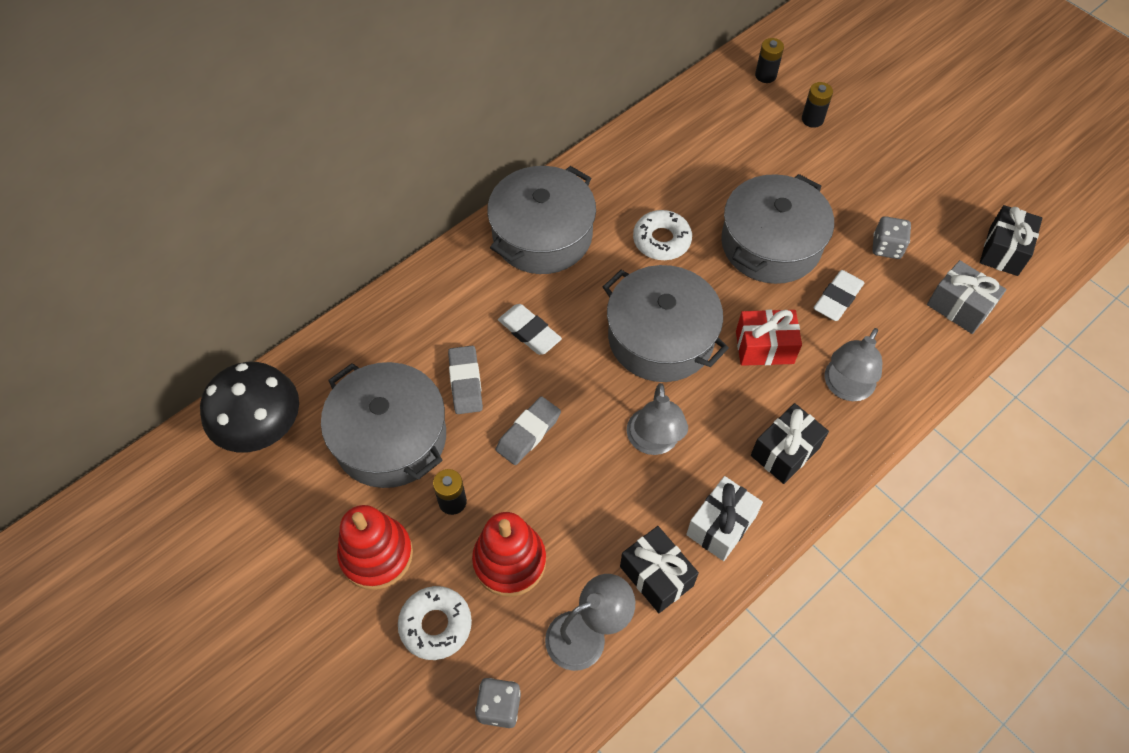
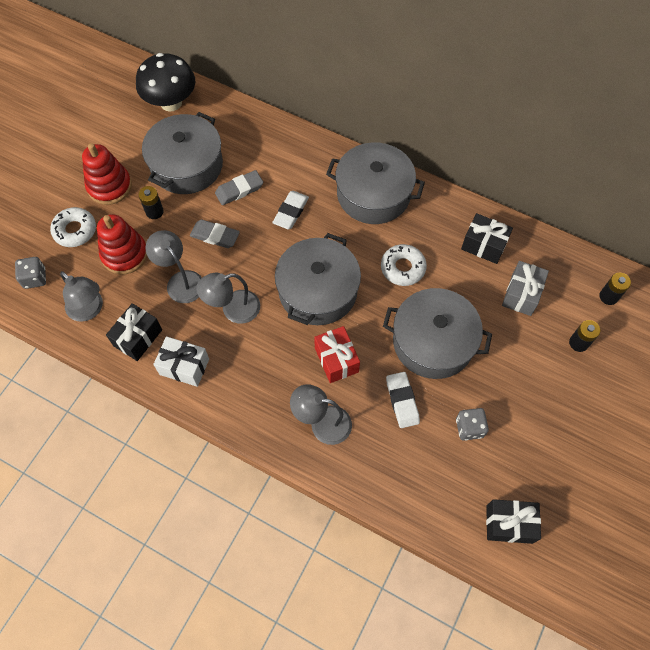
camera: 70 degrees right, 5 degrees up
black gift [751,403,829,484] -> black gift moved to [461,213,513,264]
white eraser [814,270,864,321] -> white eraser turned 60 degrees clockwise [386,372,420,428]
grey gift [927,260,1007,334] -> grey gift moved to [502,261,549,316]
none -> grey lamp [145,230,202,303]

